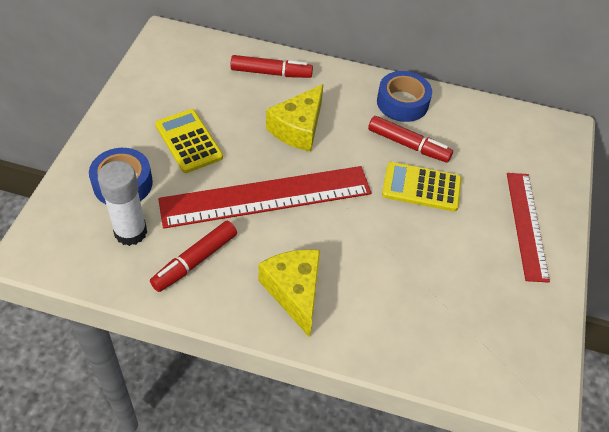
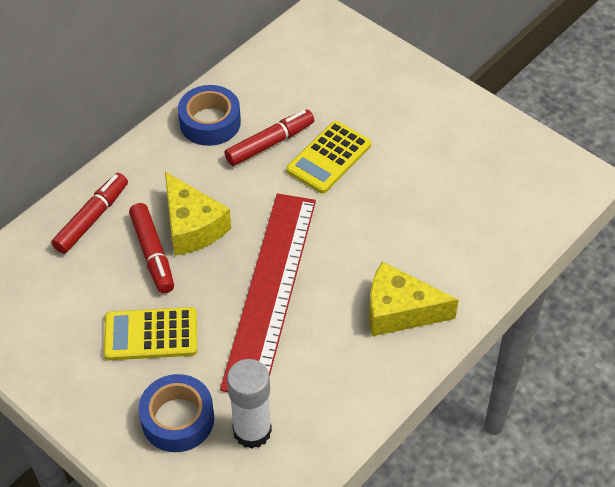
camera: 60 degrees left, 0 degrees up
red marker [150,221,237,292] -> red marker moved to [129,203,174,294]
red ruler [507,173,550,283] -> none

